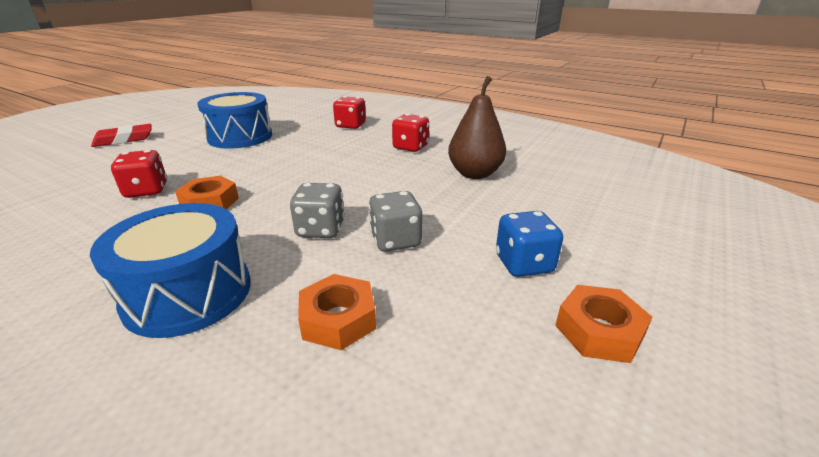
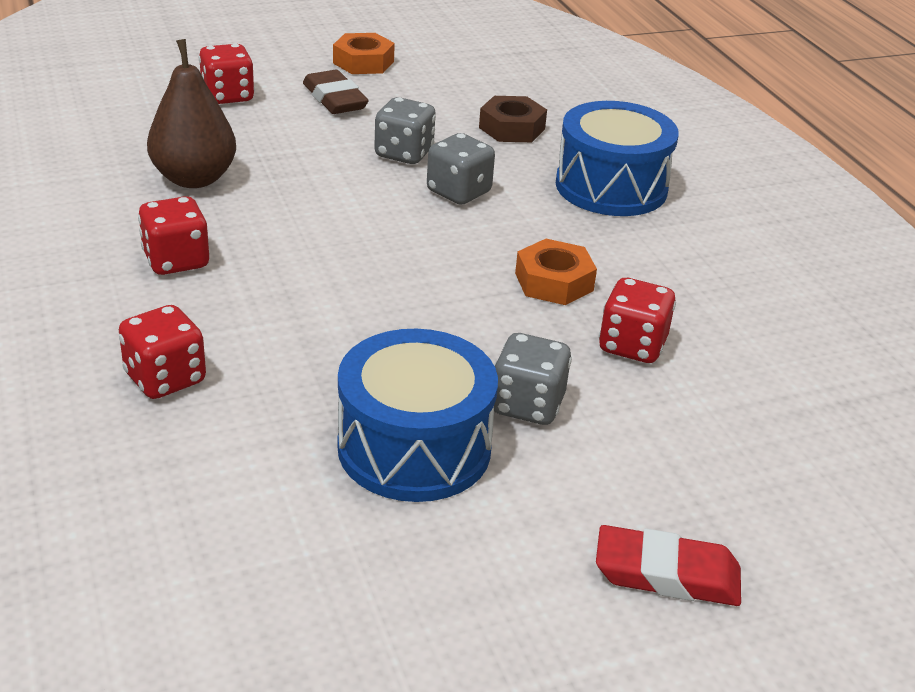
camera: 145 degrees left, 5 degrees up
orange nut [298,274,376,350] -> brown nut [479,96,547,142]
blue dice [496,211,563,277] -> brown eraser [303,70,369,114]
none -> red dice [199,44,255,104]
none -> grey dice [494,333,572,425]

